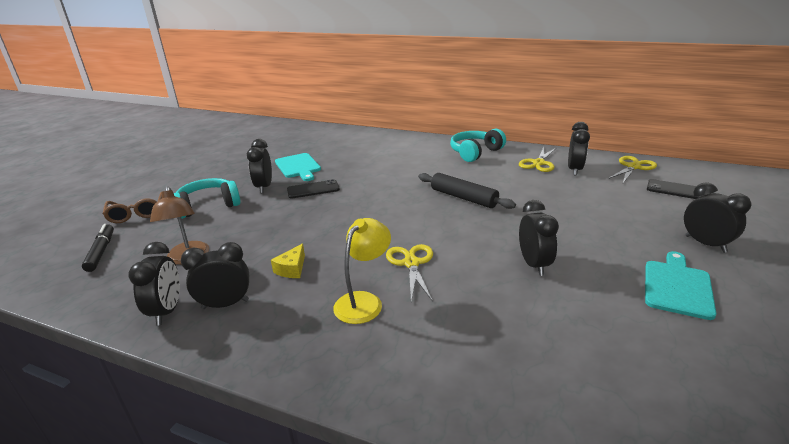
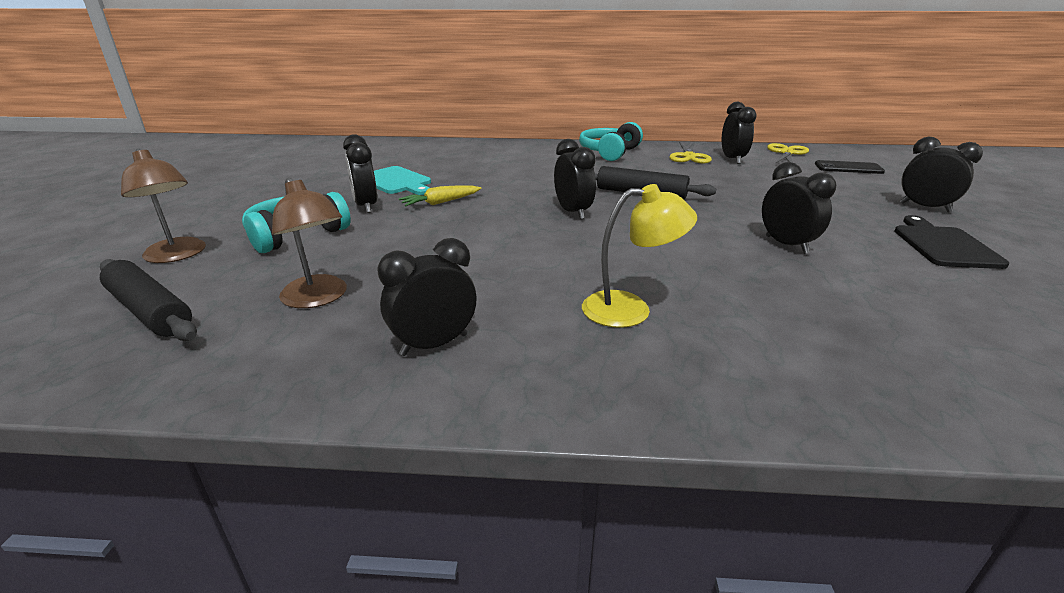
camera: 20 degrees left, 0 degrees up
black marker [82,224,114,272] -> black rolling pin [100,259,197,341]
brown glasses [103,191,163,223] -> brown lamp [121,149,206,263]
black clock [128,242,180,326] -> black clock moved to [554,139,596,220]
yellow cheese [271,243,305,278] -> none
black phone [287,179,340,199] -> yellow carrot [398,185,481,206]
yellow lamp [333,218,391,324] -> yellow lamp turned 75 degrees clockwise [582,184,697,328]
yellow scissors [386,244,433,302] -> none
turquoise cutting board [645,251,716,320] -> black cutting board [894,215,1009,269]

